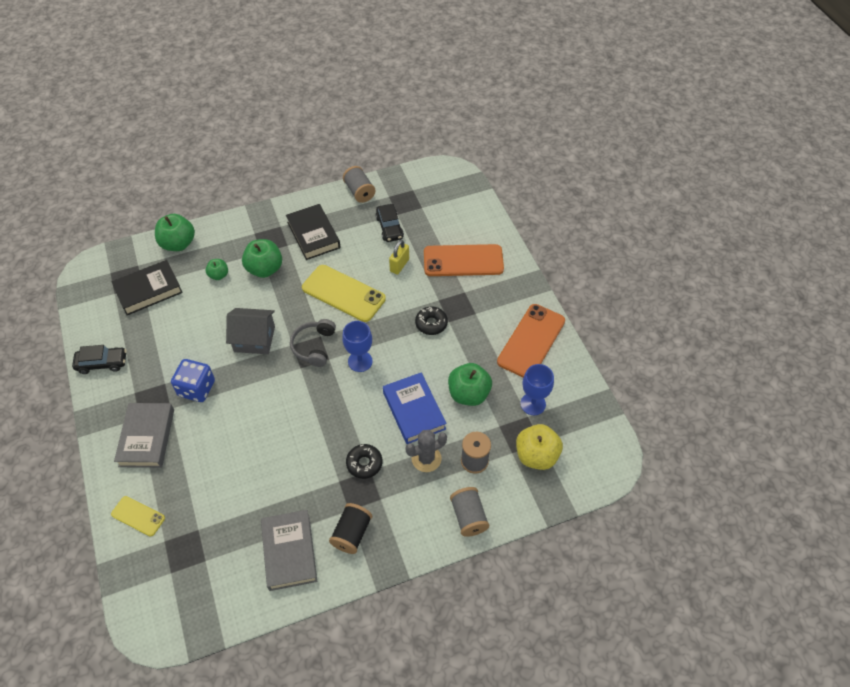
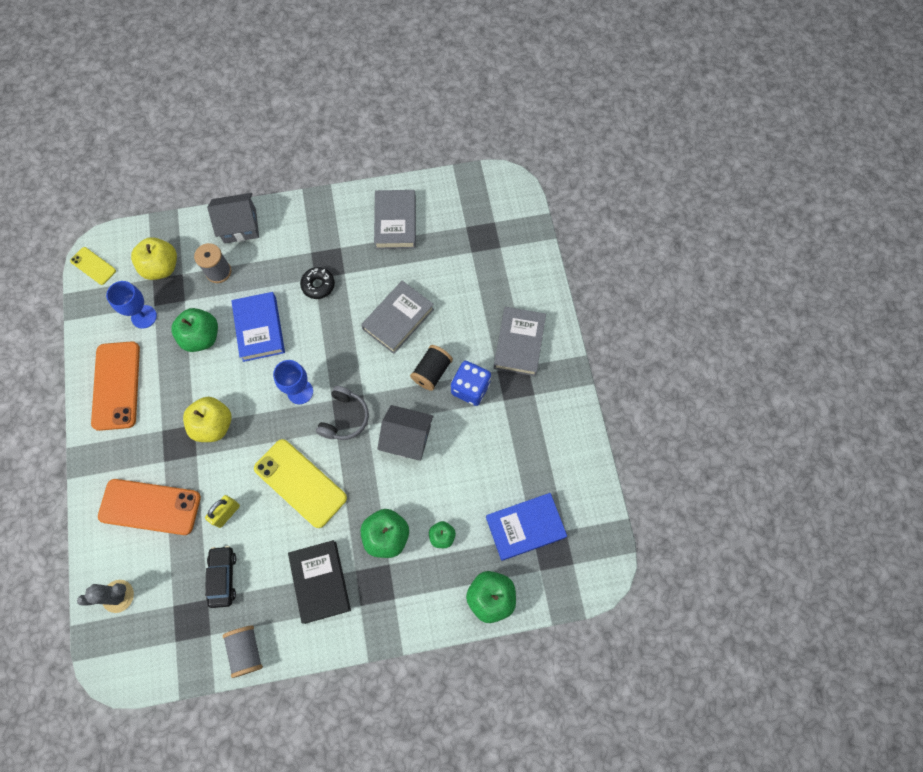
camera: 170 degrees left, 15 degrees up
black car [72,345,127,374] -> none
yellow phone [111,496,165,537] -> yellow phone moved to [70,247,116,285]
black book [112,260,183,315] -> blue book [486,493,567,561]
black spool [329,503,372,554] -> black spool moved to [410,345,453,391]
grey cactus [405,430,447,472] -> grey cactus moved to [77,580,134,613]
black donut [415,306,448,335] -> yellow apple [183,397,232,442]
grey spool [450,487,489,537] -> grey house [207,193,259,244]
orange phone [497,304,565,377] -> orange phone turned 45 degrees counterclockwise [91,341,140,431]
none -> grey book [361,281,434,354]

